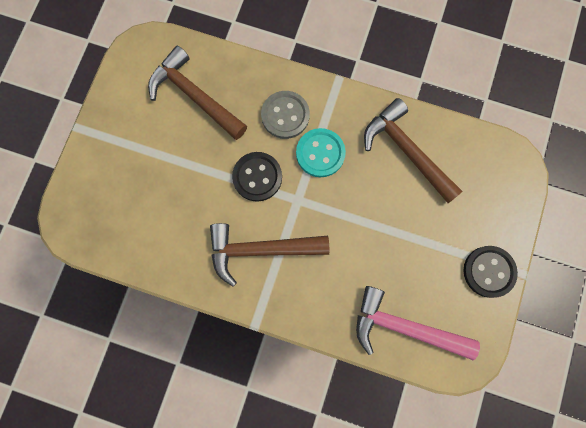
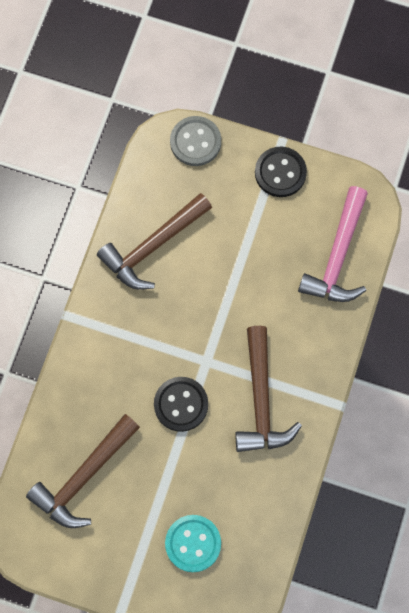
camera: 90 degrees left, 5 degrees down
grey button [261,91,310,139] -> grey button moved to [170,116,221,166]
turquoise button [296,128,346,177] -> turquoise button moved to [165,515,221,572]

